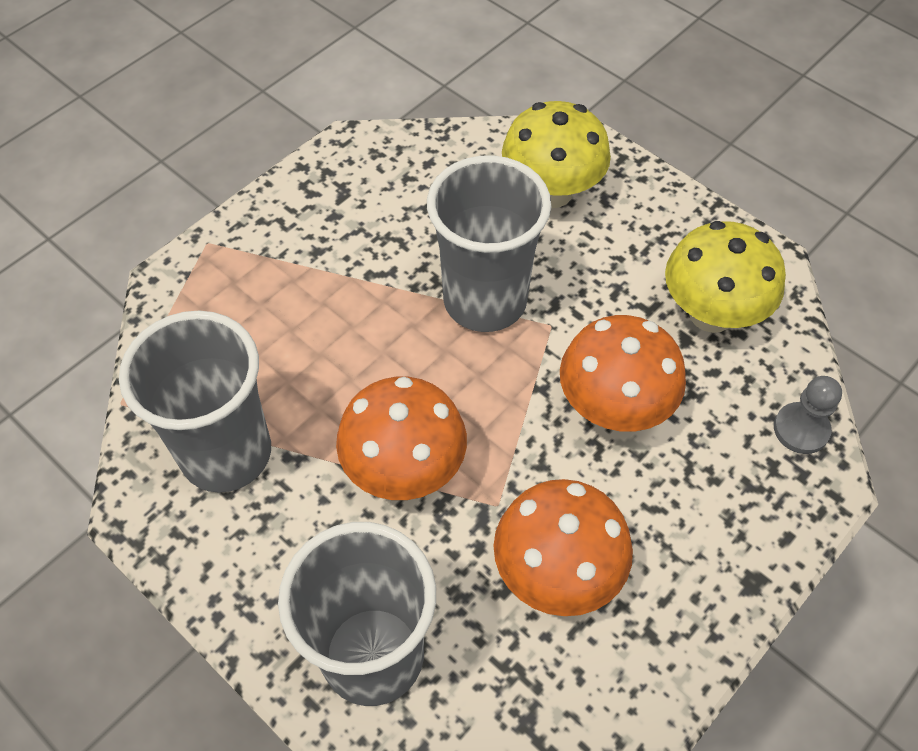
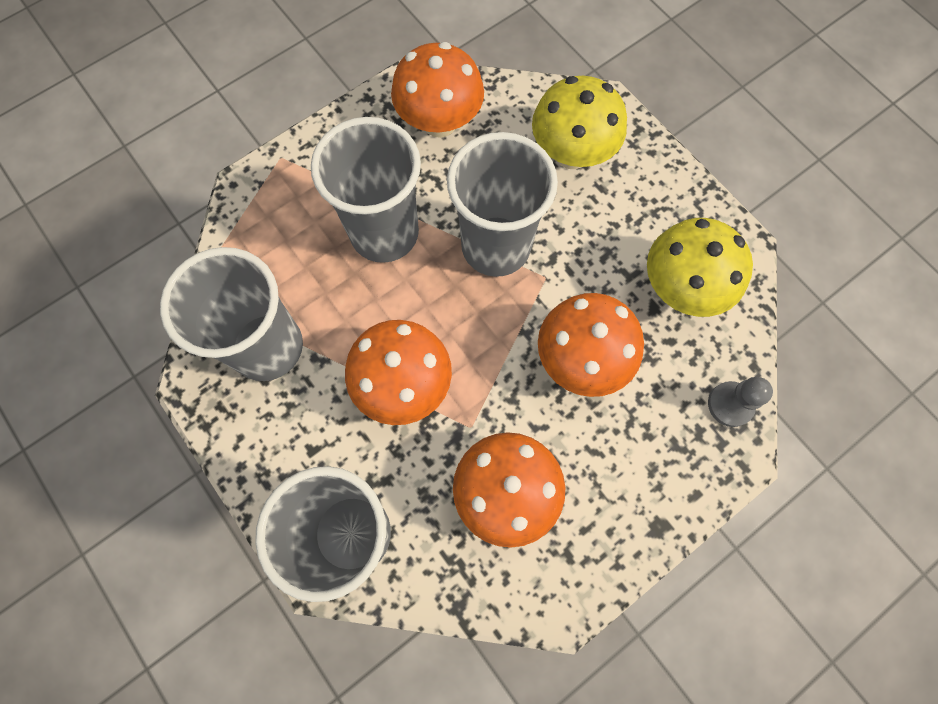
camera: 10 degrees right, 15 degrees up
none -> grey cup [311,117,421,263]
none -> orange mushroom [391,42,484,138]

